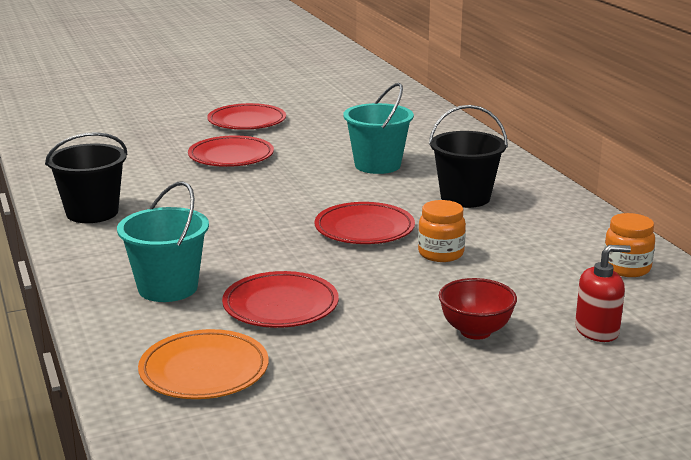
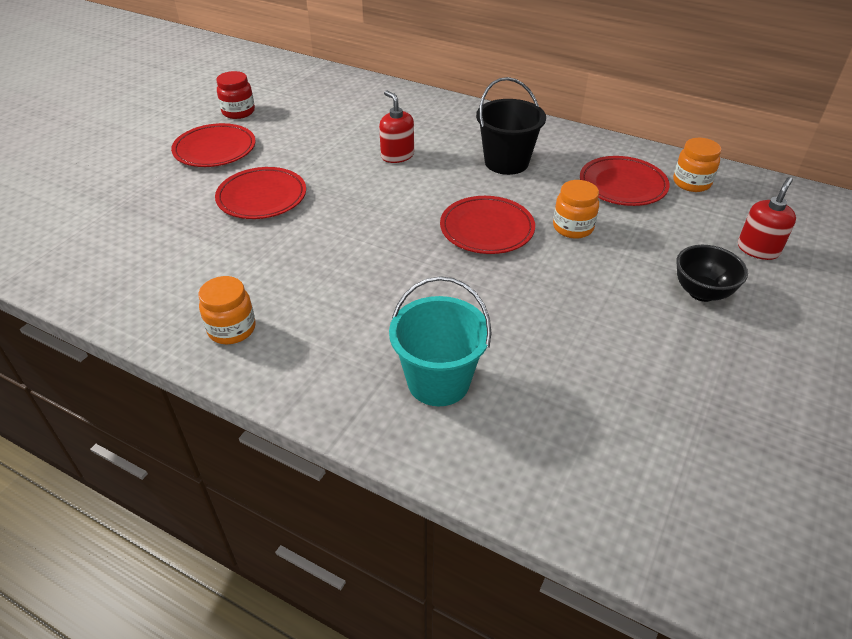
camera: 40 degrees left, 20 degrees up
black bucket [45,132,128,223] -> orange jar [199,276,256,344]
orange plate [138,329,269,399] -> none
red plate [222,271,339,328] -> red plate moved to [580,156,670,206]
turquoise bucket [343,83,414,174] -> red soap dispenser [379,90,414,163]
red bowl [439,278,517,340] -> black bowl [676,245,748,302]
none -> red jar [216,71,255,119]

